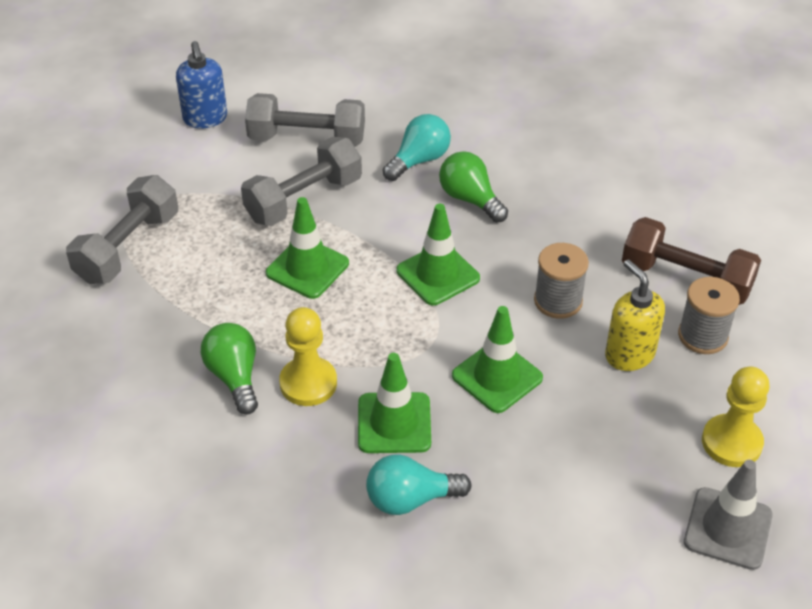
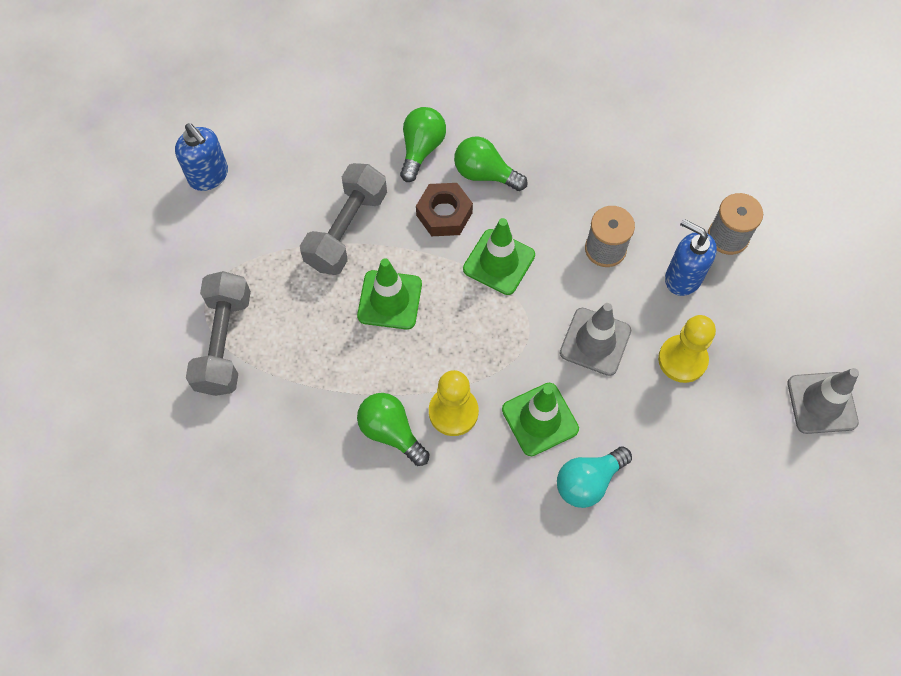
camera: 25 degrees left, 20 degrees up
grey dumbbell [245,93,365,147] -> none
turquoise light bulb [383,114,451,181] -> green light bulb [400,107,446,182]
green traffic cone [452,306,543,413] -> grey traffic cone [560,303,631,376]
yellow soap dispenser [605,260,665,371] -> blue soap dispenser [665,219,717,296]
brown dumbbell [622,217,761,305] -> none
yellow pawn [702,367,769,467] -> yellow pawn moved to [658,315,716,383]
none -> brown nut [416,183,473,236]

